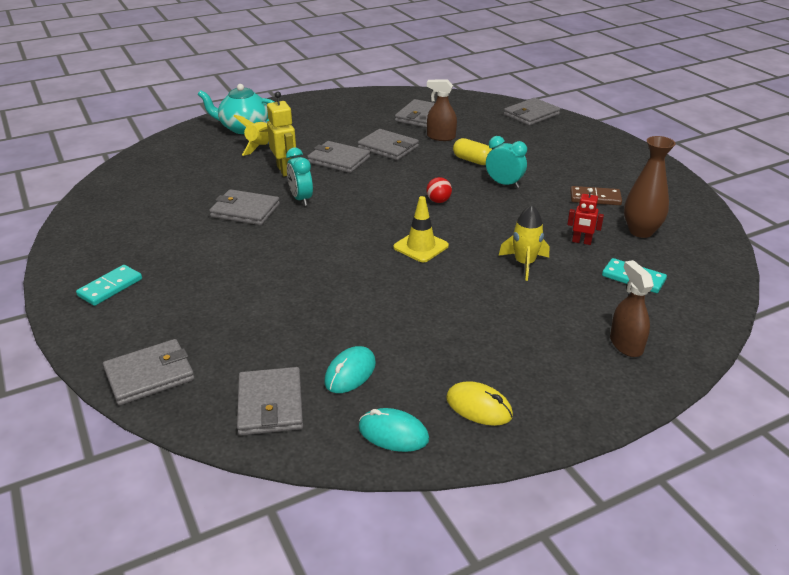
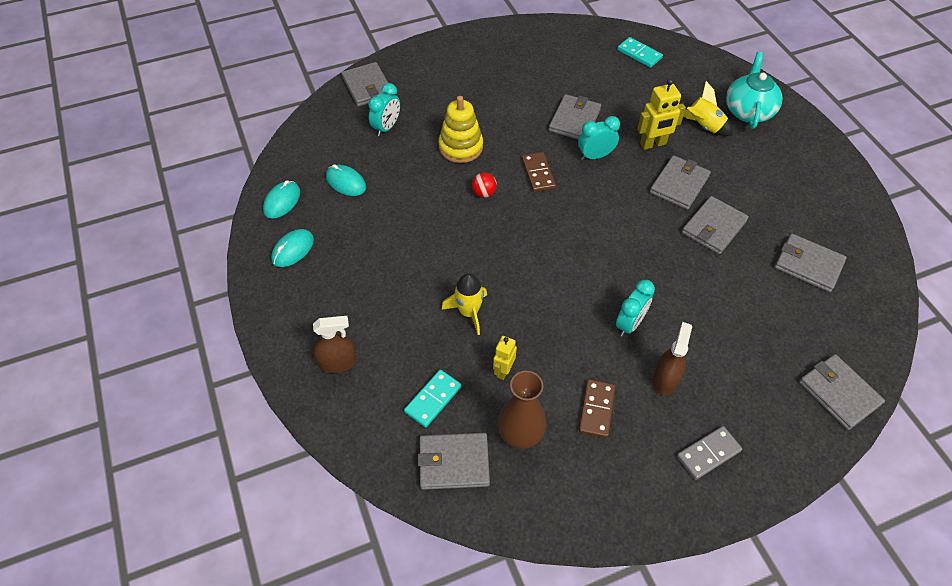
camera: 95 degrees right, 20 degrees up
turquoise domino [76,265,142,306] -> turquoise domino moved to [617,37,663,68]
grey wallet [237,367,303,435] -> grey wallet moved to [418,433,490,490]
yellow traffic cone [393,196,449,262] -> none
red ball [426,177,452,203] -> red ball moved to [472,172,497,198]
brown spray bottle [427,79,457,141] -> brown spray bottle moved to [653,322,692,396]
yellow mouse [446,381,513,426] -> turquoise mouse [271,229,314,267]
yellow capsule [453,138,492,165] -> none
red robot [567,188,604,245] -> yellow robot [493,336,517,380]
none -> turquoise clock [368,83,400,136]
none -> yellow stacking toy [438,96,483,163]
none -> brown domino [522,152,556,192]
none -> grey domino [677,426,742,480]

